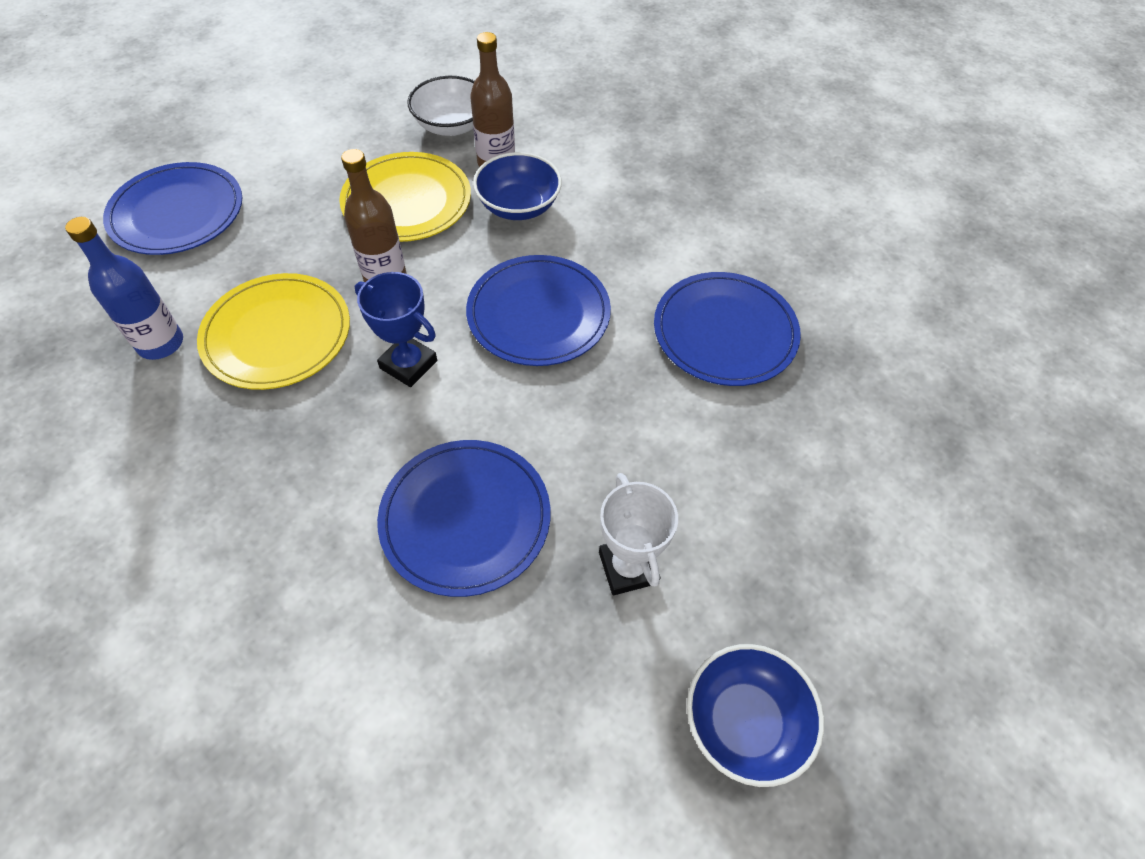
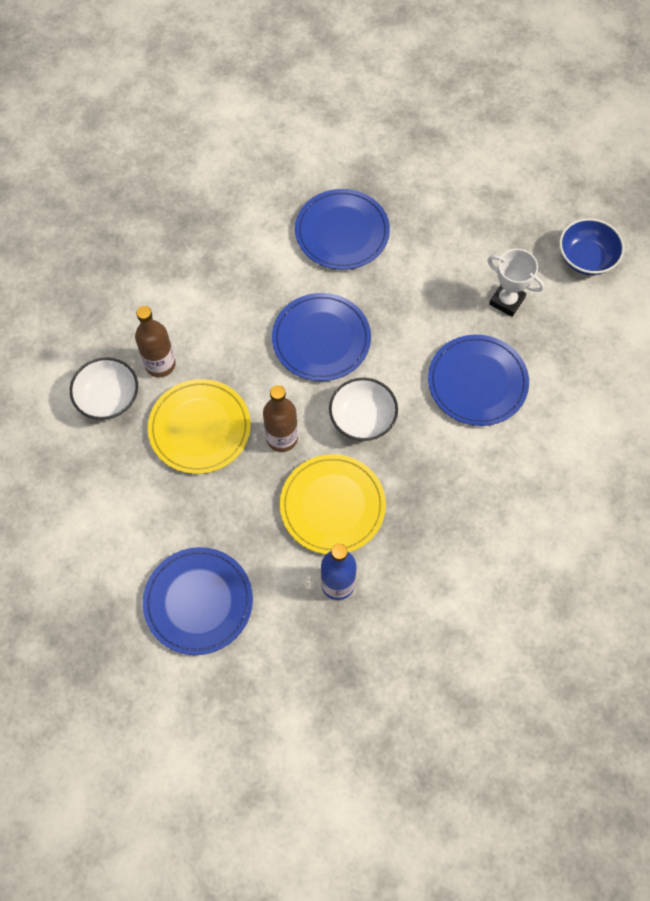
camera: 85 degrees left, 10 degrees up
blue trophy [355,272,437,387] -> white bowl [329,378,398,441]
blue bowl [473,152,562,220] -> none
white trophy [599,473,678,595] -> white trophy turned 45 degrees clockwise [487,249,544,317]

